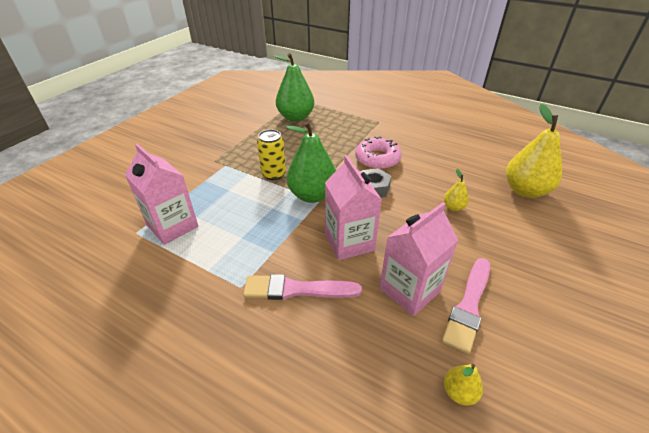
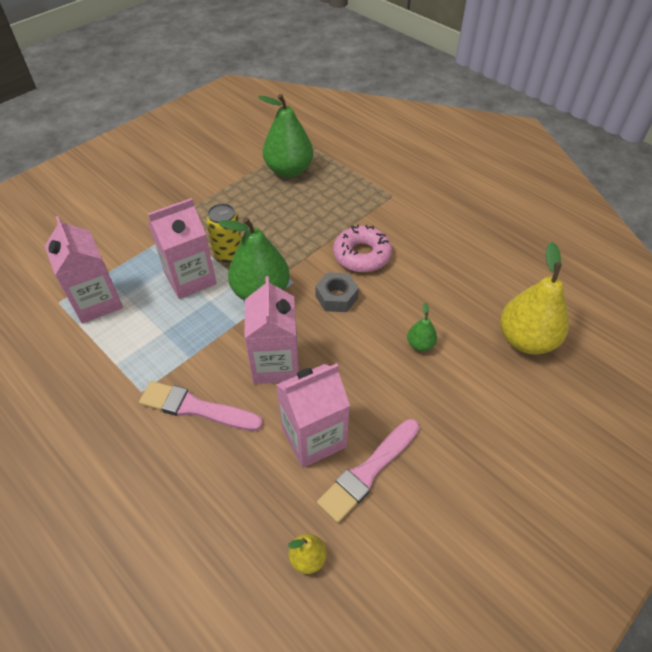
camera: 15 degrees right, 10 degrees up
yellow pear [444,169,469,211] -> green pear [407,302,437,351]
none -> pink carton [148,198,217,299]

